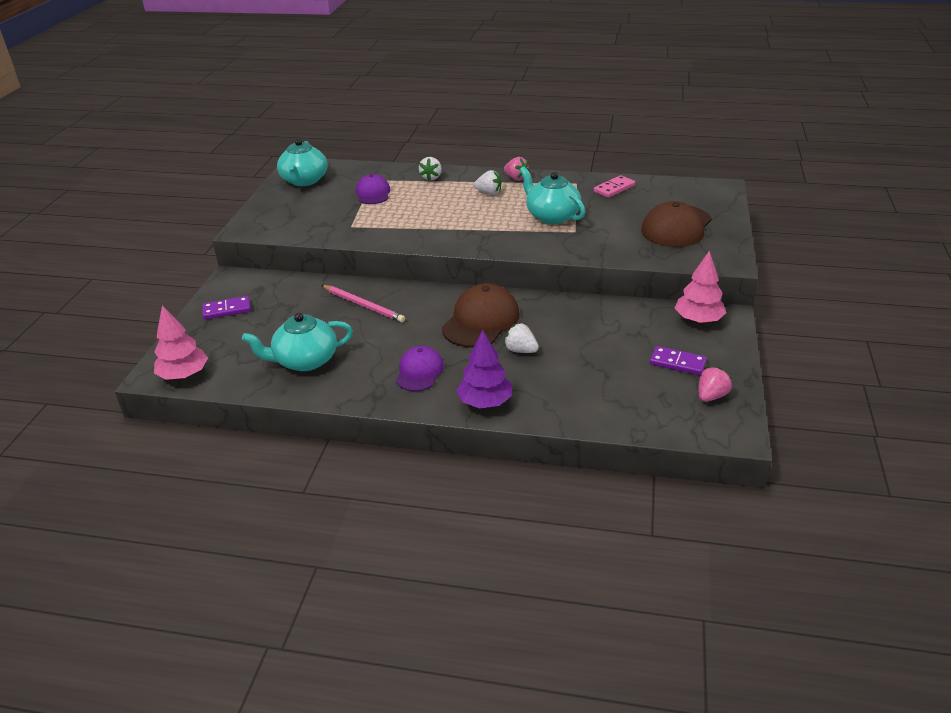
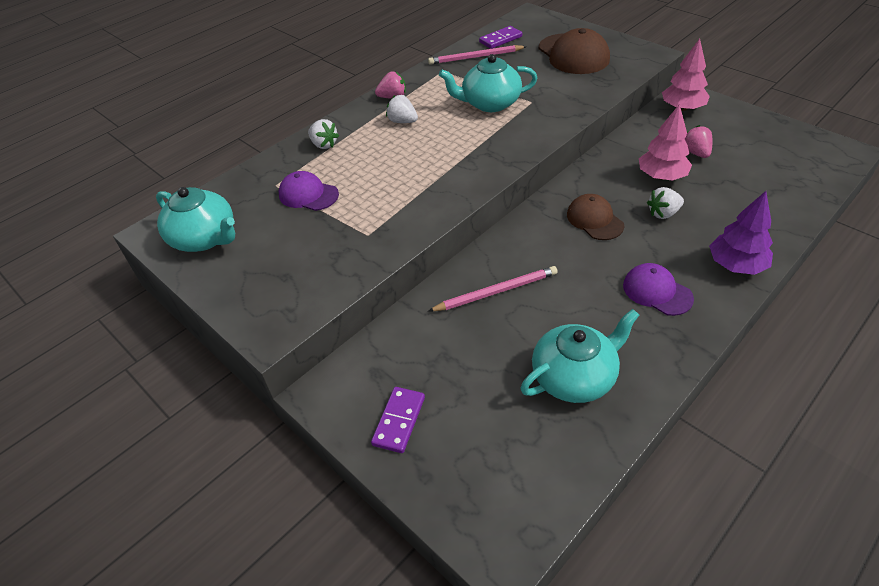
camera: 55 degrees left, 10 degrees up
pink tree [154,305,208,380] -> pink tree moved to [639,104,692,181]
turquoise teapot [242,313,353,371] -> turquoise teapot turned 135 degrees counterclockwise [520,309,639,403]
brown cap [442,283,520,348] -> brown cap [567,194,624,240], size x0.62
white strawberry [474,170,501,195] -> white strawberry turned 105 degrees counterclockwise [386,95,418,123]
pink domino [594,175,635,198] -> pink pencil [428,45,527,65]
purple domino [650,346,707,375] -> purple domino moved to [479,26,522,49]
pink strawberry [699,367,732,402] -> pink strawberry moved to [685,125,713,158]

